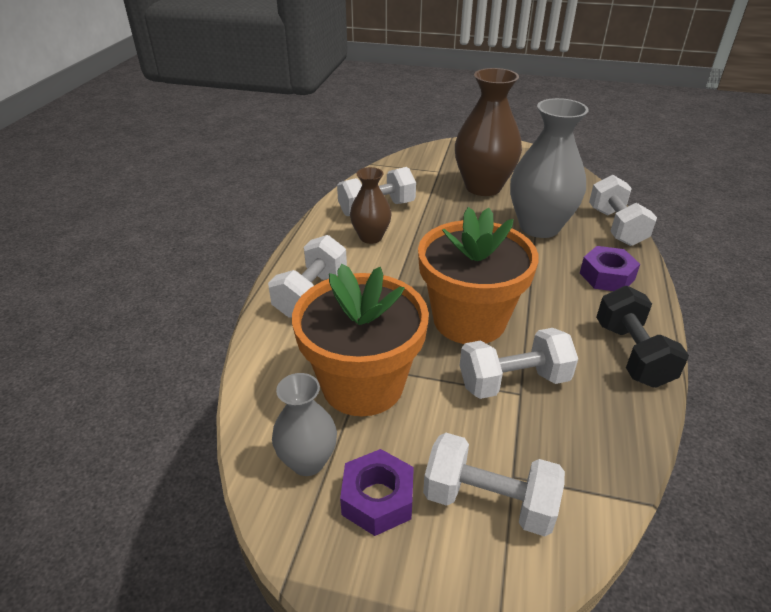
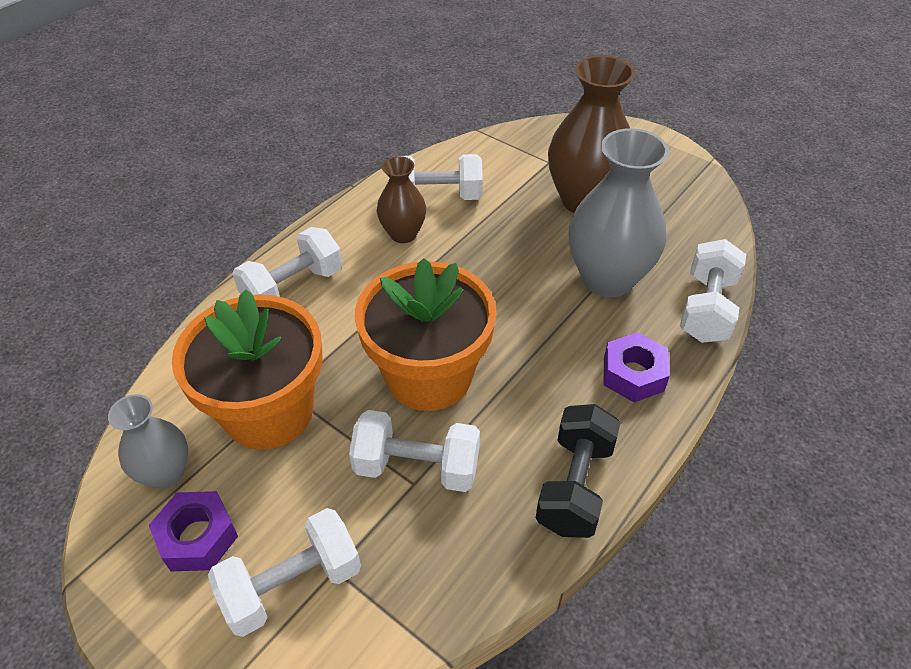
camera: 25 degrees right, 10 degrees up
white dumbbell [423,433,565,536] -> white dumbbell turned 75 degrees counterclockwise [208,508,361,637]

